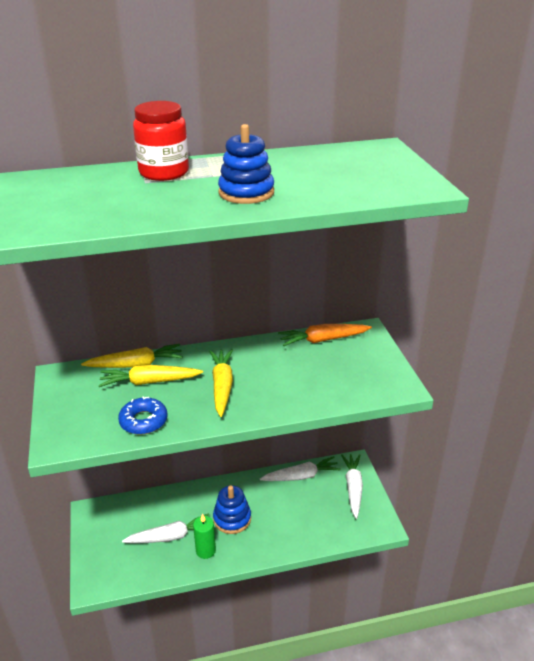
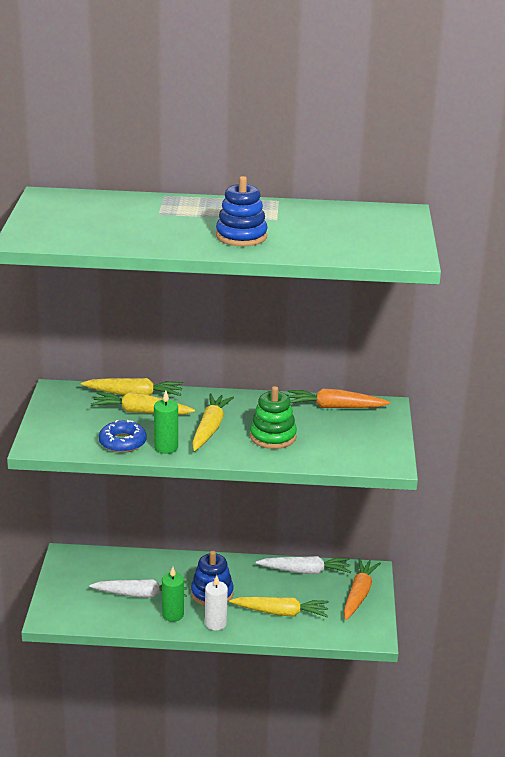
camera: 15 degrees right, 5 degrees down
red jar [133,101,189,181] -> none
white carrot [341,454,363,519] -> orange carrot [344,558,381,620]
none -> green candle [154,391,178,454]
none -> white candle [205,575,228,630]
none -> yellow carrot [229,597,329,617]
none -> green stacking toy [250,386,297,449]

